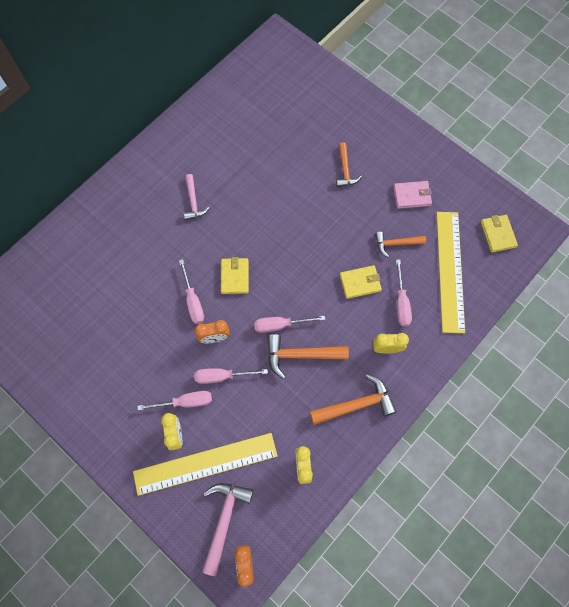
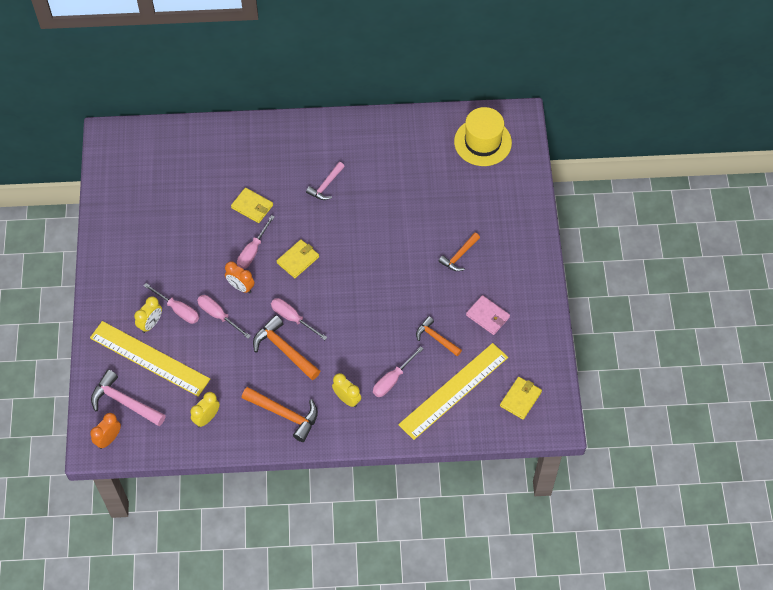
camera: 45 degrees right, 10 degrees down
pink hammer [202,483,253,576] -> pink hammer turned 120 degrees counterclockwise [91,370,166,426]
yellow wallet [340,265,382,299] -> yellow wallet moved to [231,188,273,223]
none -> yellow hat [454,107,512,166]

